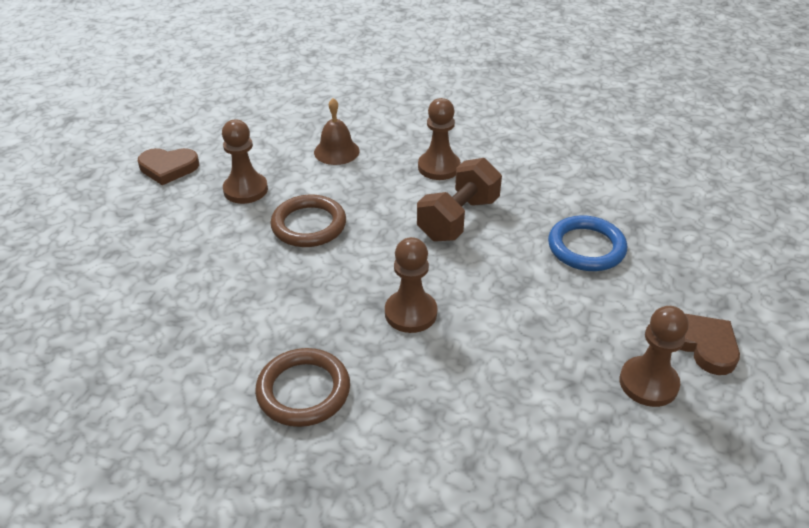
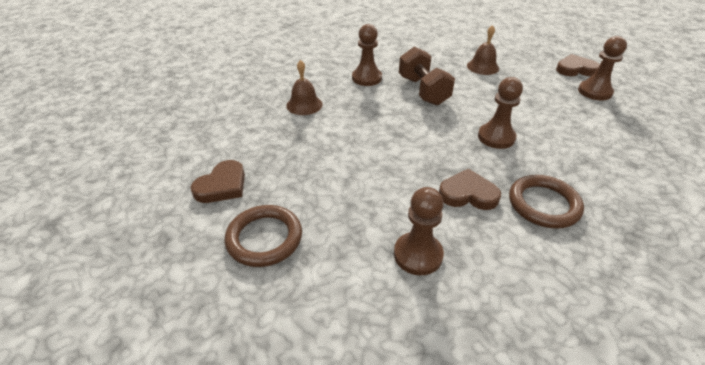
camera: 55 degrees left, 0 degrees up
brown pawn [222,120,268,204] -> brown pawn moved to [394,187,444,275]
brown ring [271,195,346,247] -> brown ring moved to [224,205,302,267]
blue ring [548,215,627,271] -> brown bell [467,25,499,75]
none -> brown heart [439,169,501,210]

